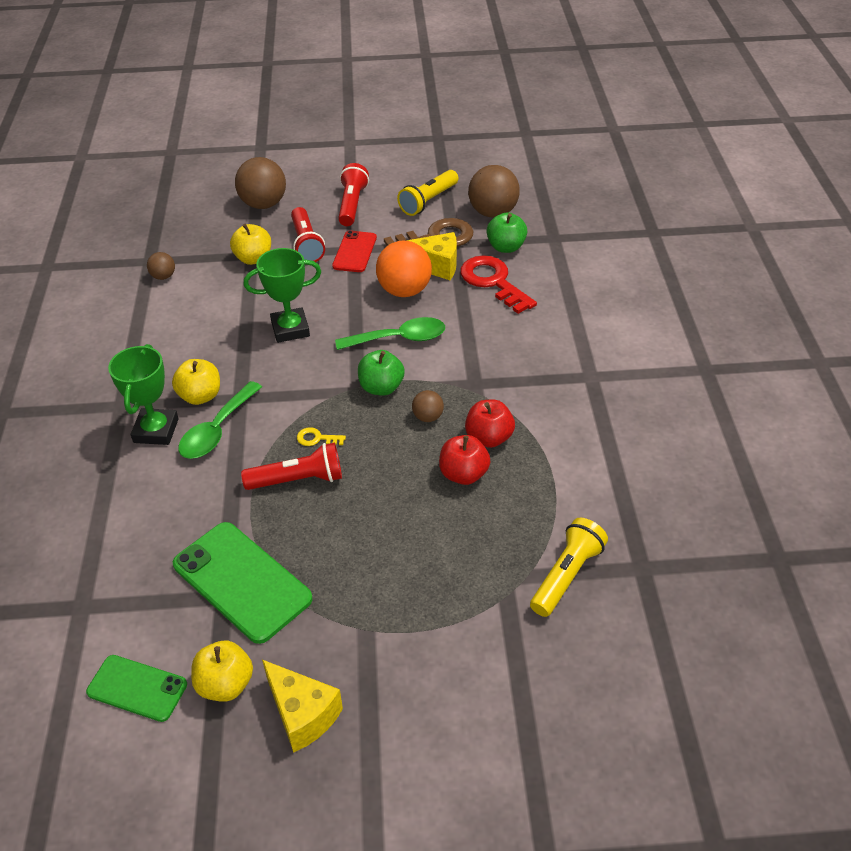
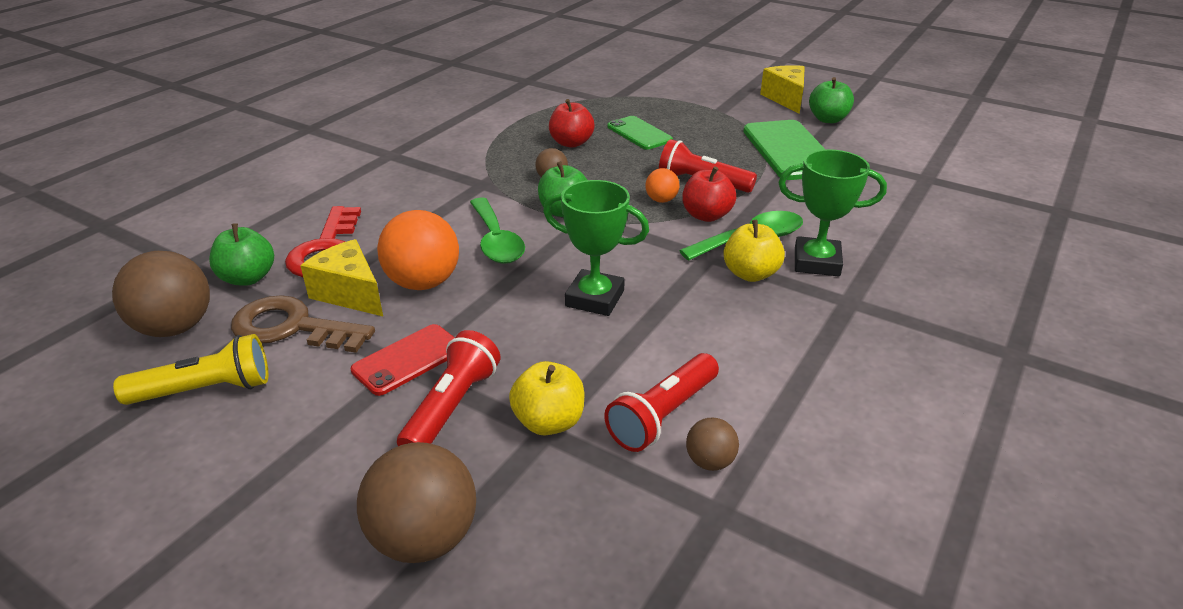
camera: 145 degrees left, 10 degrees down
green phone [86,655,187,722] -> green phone moved to [607,116,673,150]
green trophy [108,344,179,445] -> green trophy turned 60 degrees clockwise [778,149,887,276]
yellow apple [191,641,253,702] -> green apple [809,77,854,123]
yellow key [297,427,346,446] -> orange ball [645,168,679,203]
green spoon [335,317,445,350] -> green spoon turned 135 degrees counterclockwise [470,197,525,264]
red flashlight [338,163,369,226] -> red flashlight moved to [604,353,719,452]
red apple [465,400,515,448] -> red apple moved to [682,166,736,222]
yellow flashlight [530,518,608,617] -> none

